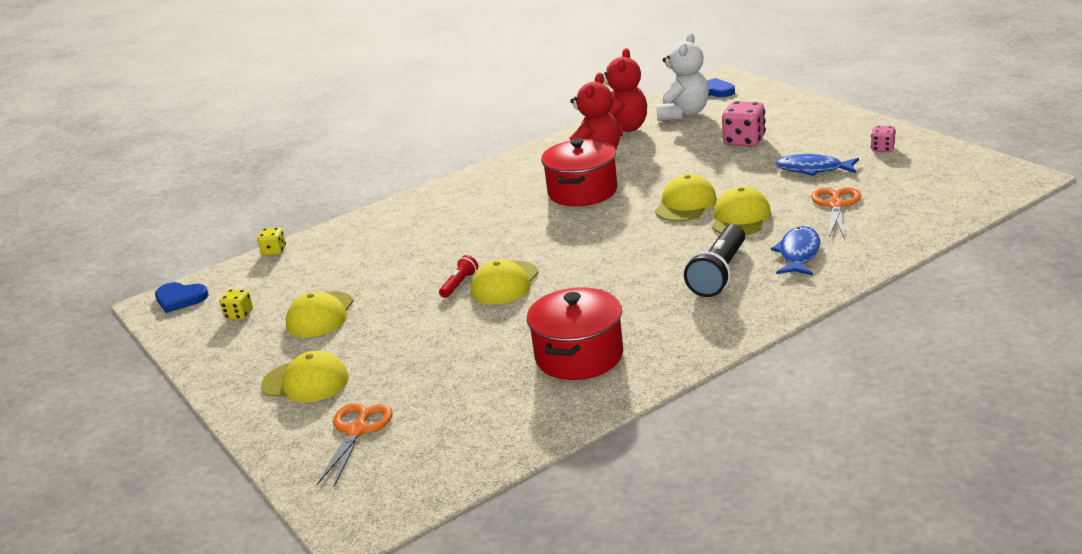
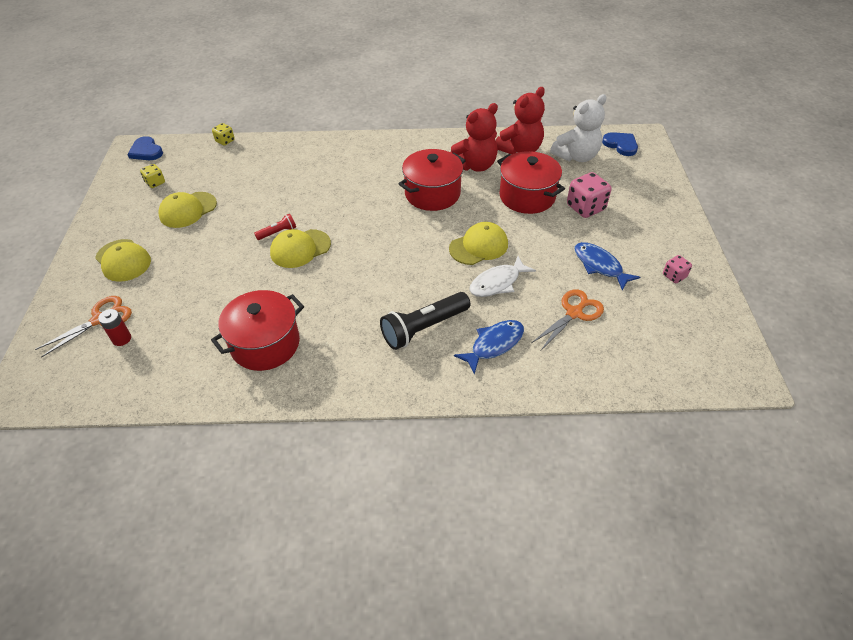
camera: 30 degrees right, 20 degrees up
yellow cap [712,186,771,235] -> white fish [469,256,536,297]
none -> red battery [98,309,131,346]
none -> red pot [497,151,565,214]

